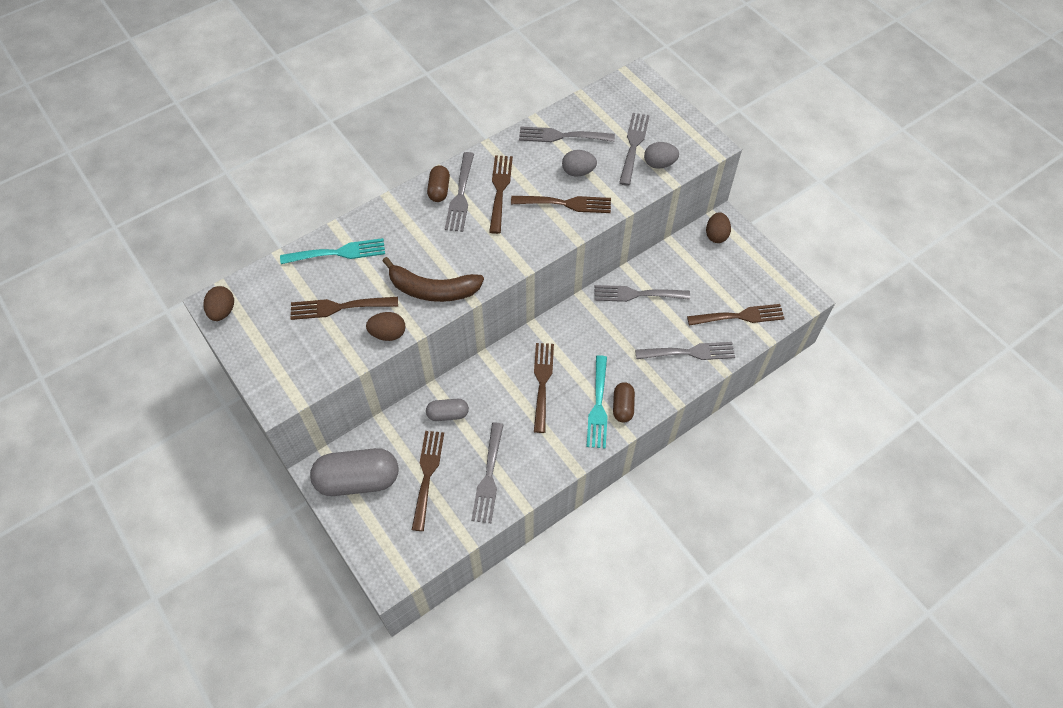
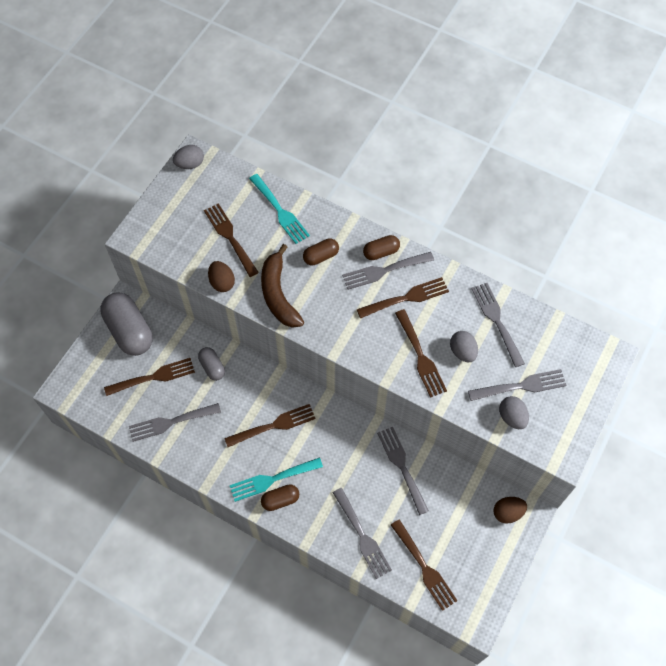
camera: 65 degrees right, 5 degrees up
brown egg [204,286,234,321] -> grey egg [173,145,204,169]
none -> brown capsule [303,238,339,265]

